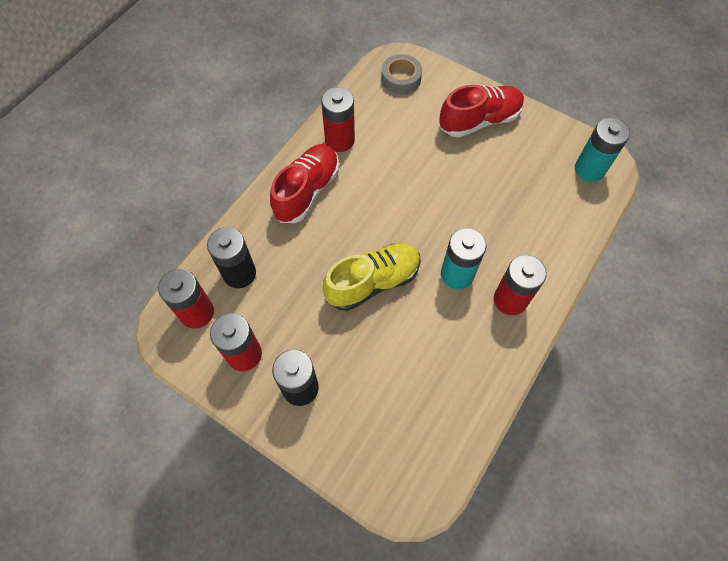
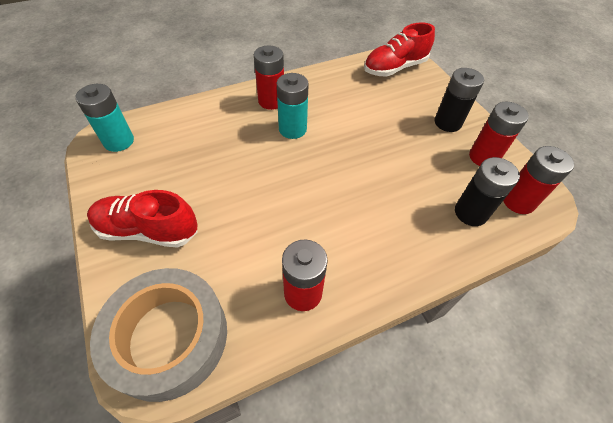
camera: 150 degrees left, 10 degrees down
red shoe [270,144,339,223] -> red shoe moved to [364,22,435,77]
yellow shoe [322,244,421,311] -> none
grey tape [381,54,422,94] -> grey tape [90,268,227,402], size x1.98

